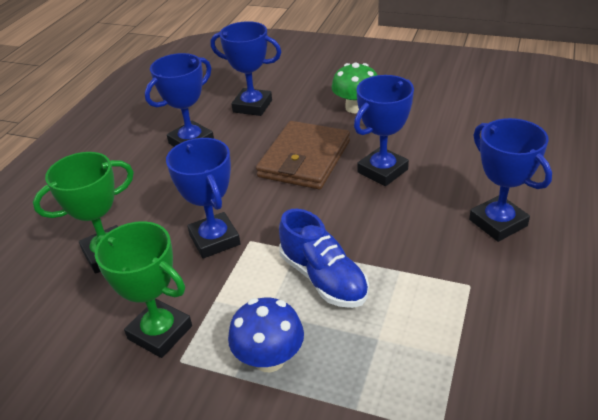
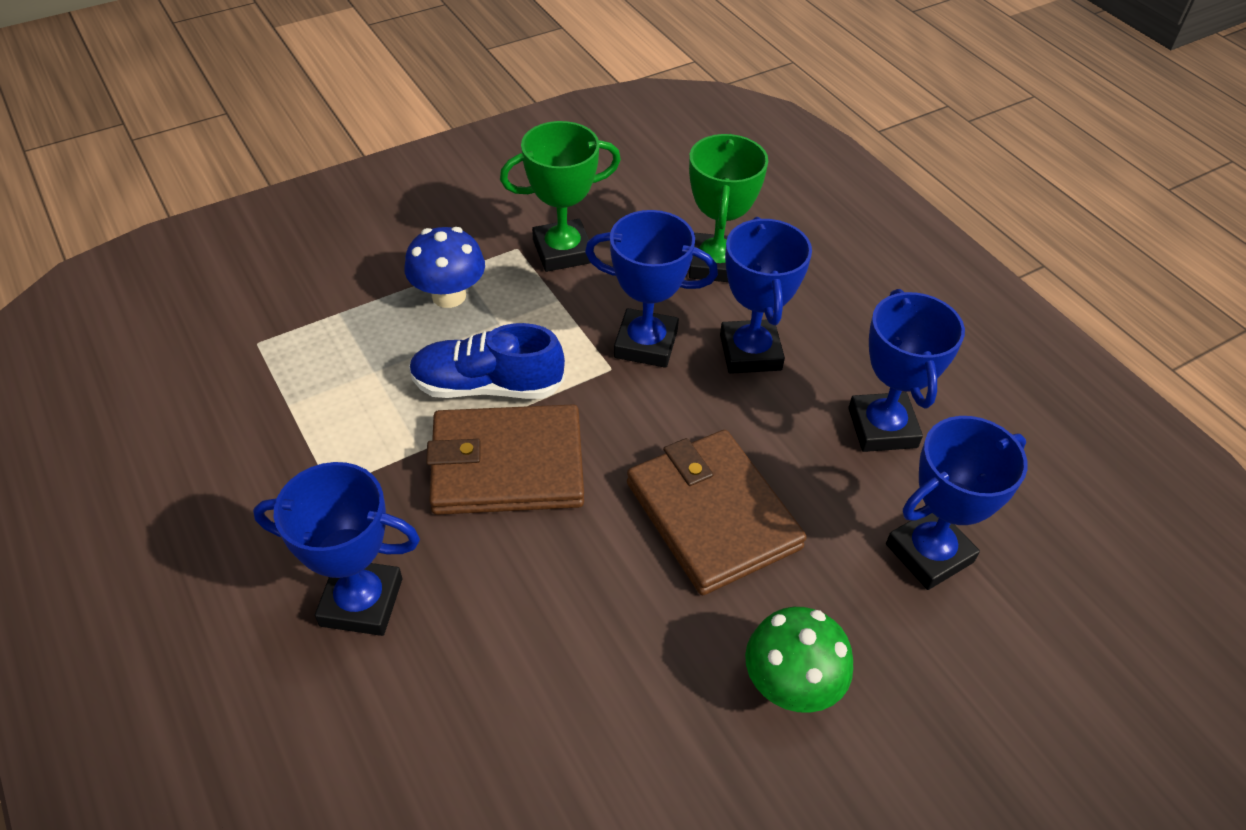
camera: 125 degrees right, 10 degrees up
blue trophy [354,75,414,186] -> blue trophy moved to [720,217,812,374]
none -> brown wallet [426,404,584,515]

